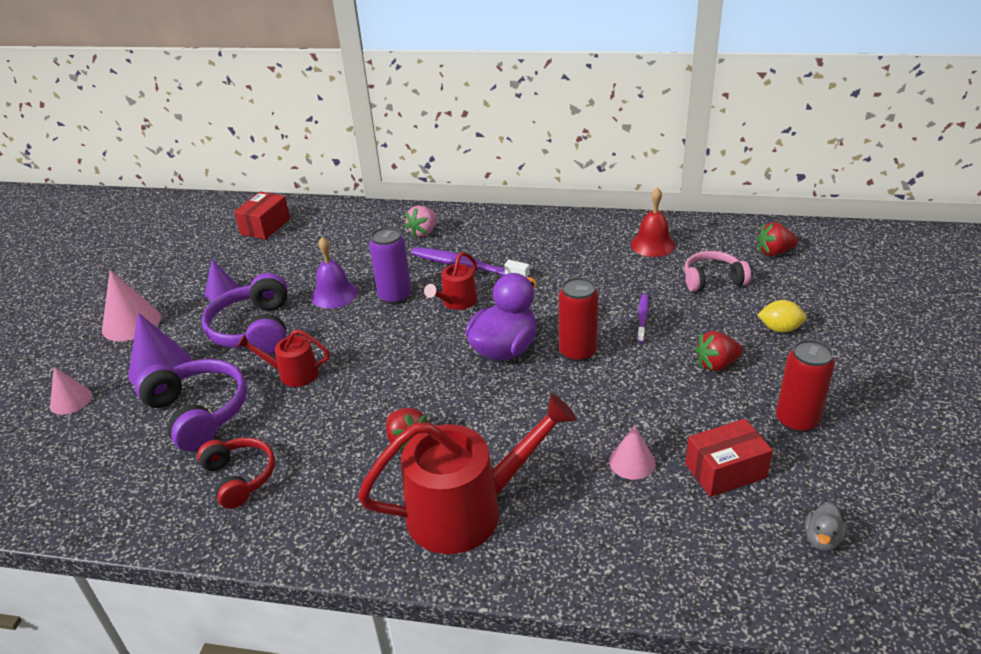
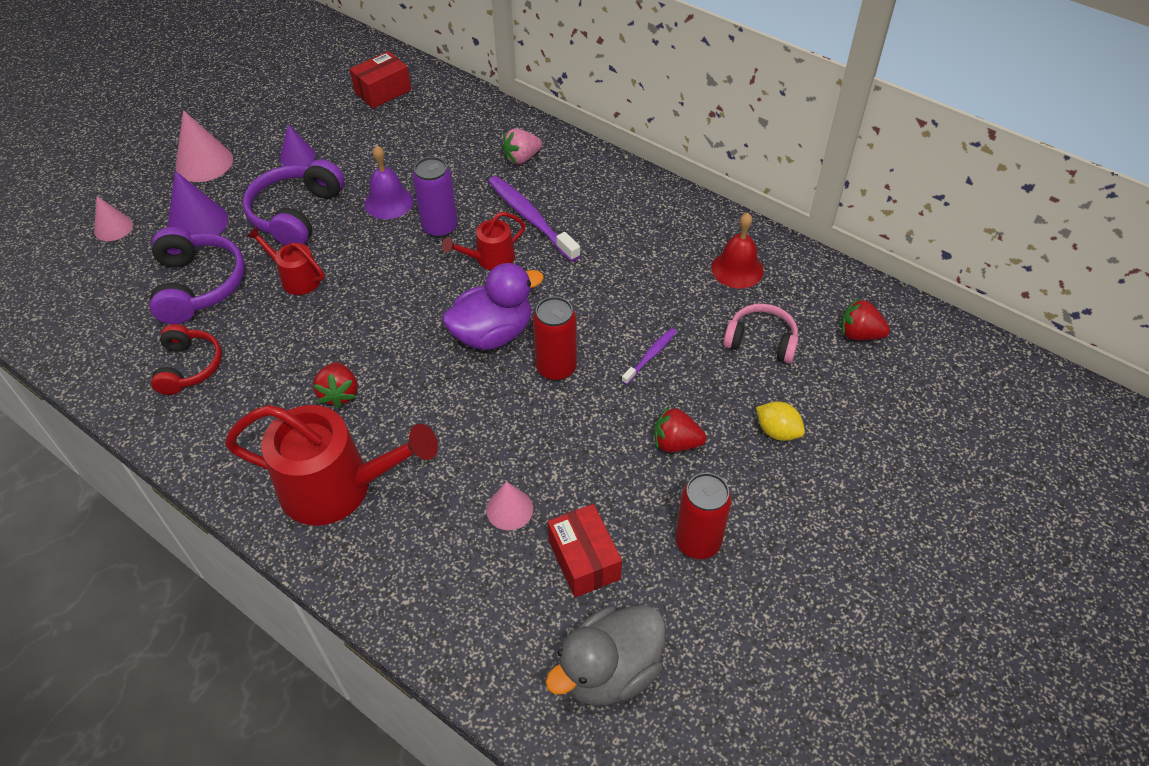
camera: 25 degrees right, 15 degrees up
red box [685,419,773,497] -> red box turned 60 degrees clockwise [548,504,622,597]
grey duck [805,503,847,551] -> grey duck [545,606,666,706], size x2.17

